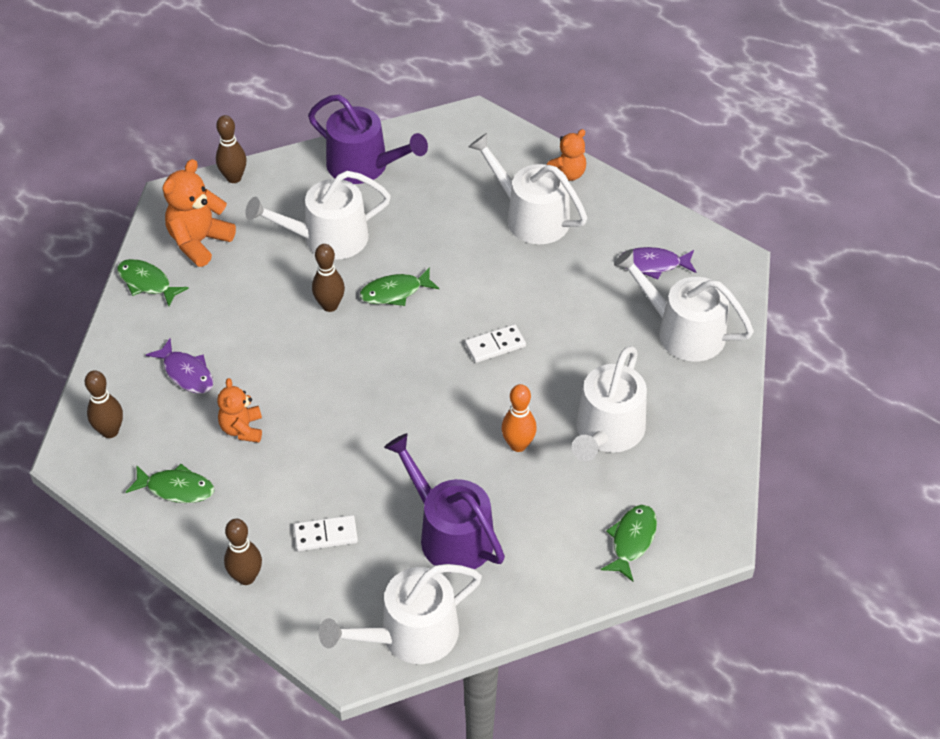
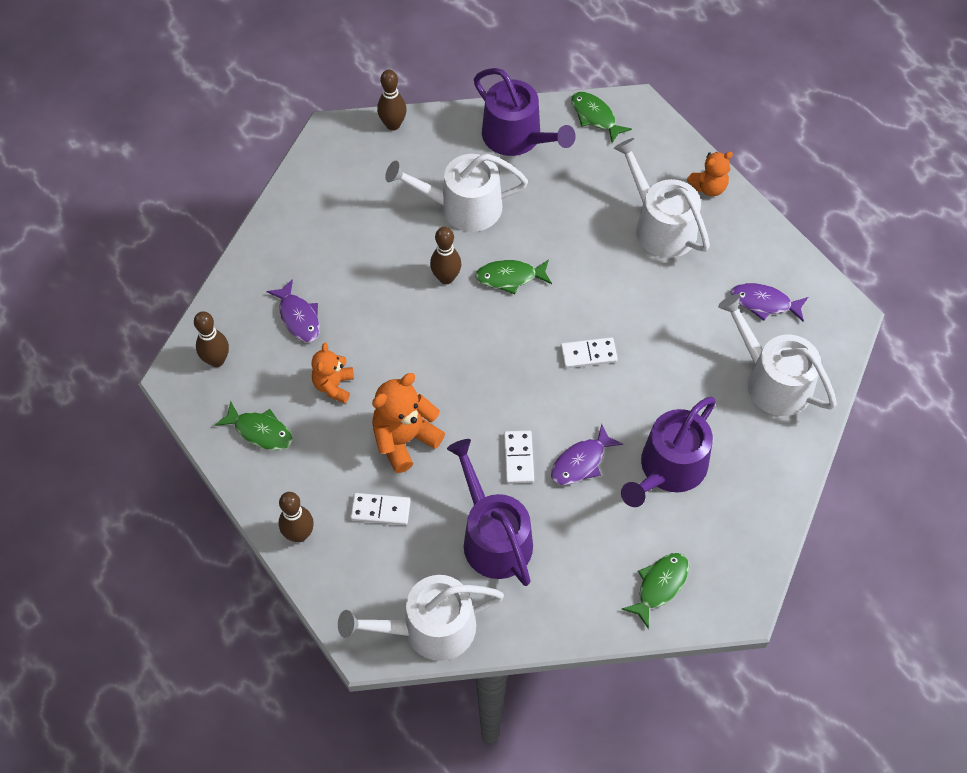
camera: 15 degrees right, 10 degrees up
green fish [117,259,189,306] -> green fish moved to [571,92,632,143]
orange teddy bear [163,159,236,267] -> orange teddy bear moved to [372,373,445,473]
orange bowling pin [502,384,537,452] -> purple fish [551,424,623,485]
white watering can [572,346,647,461] -> purple watering can [621,397,716,507]
none -> white domino [504,431,534,484]

